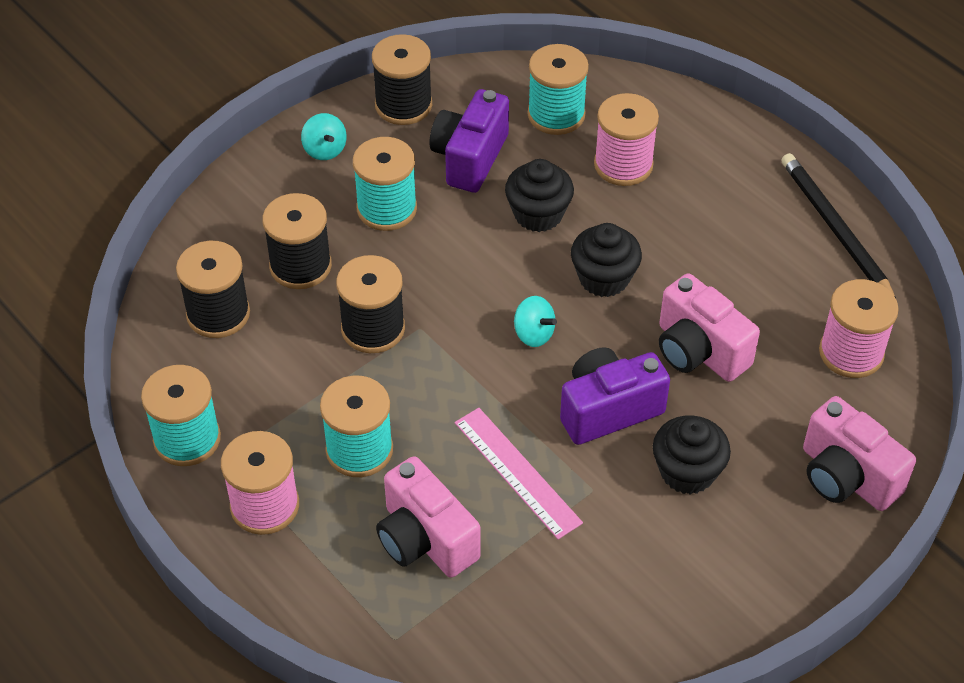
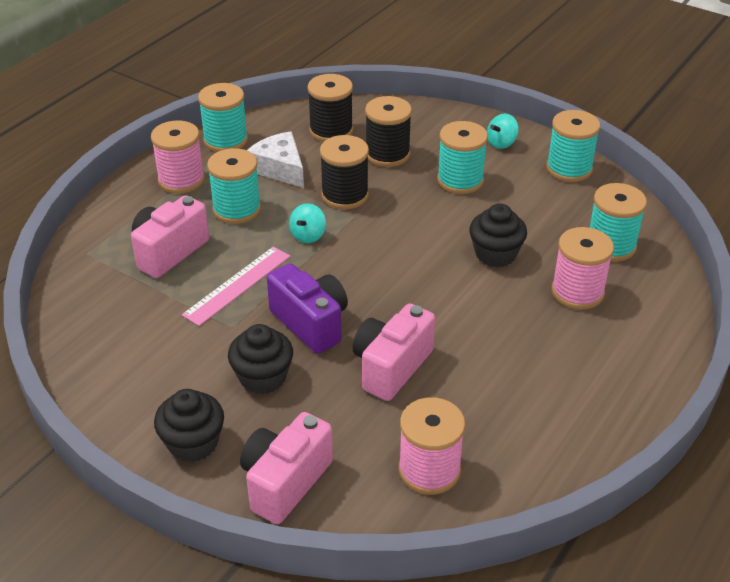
camera: 75 degrees right, 10 degrees down
black spool [372,34,432,125] -> turquoise spool [546,110,600,182]
purple camera [430,89,509,193] -> none
turquoise spinning top [514,296,557,347] -> turquoise spinning top moved to [289,203,326,243]
black cupcake [571,223,642,297] -> black cupcake moved to [154,389,224,462]
black pencil [781,153,896,298] -> none
none -> white cheese [247,131,304,188]

